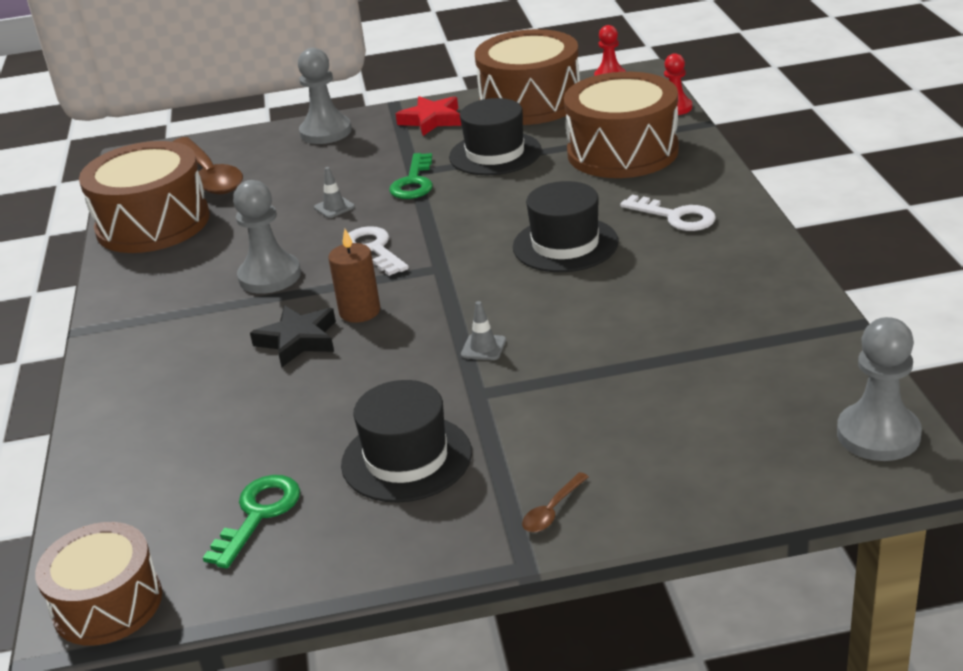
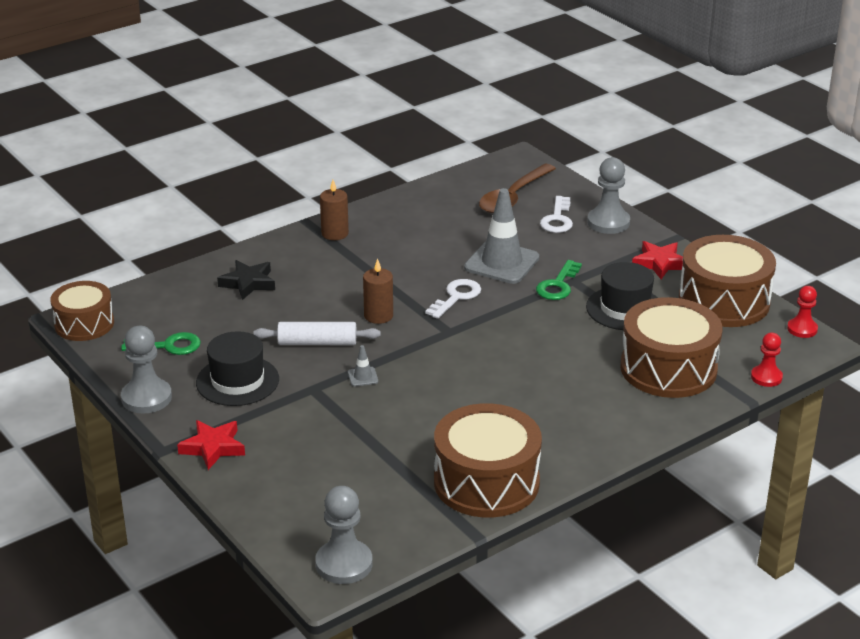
camera: 60 degrees right, 0 degrees up
brown drum [79,141,210,253] -> brown drum moved to [434,403,542,517]
grey pawn [233,180,301,294] -> grey pawn moved to [121,326,172,414]
black star [250,305,336,367] -> black star moved to [217,260,275,300]
grey traffic cone [314,167,355,218] -> grey traffic cone [464,188,539,284], size x2.44
green key [389,153,433,199] -> green key turned 45 degrees counterclockwise [536,260,582,300]
black hat [513,181,619,272] -> none
brown spoon [522,472,589,532] -> red star [177,420,245,470]
white key [620,195,716,231] -> white key moved to [540,196,573,233]
none -> white rolling pin [253,322,381,345]
none -> brown candle [320,180,349,240]

